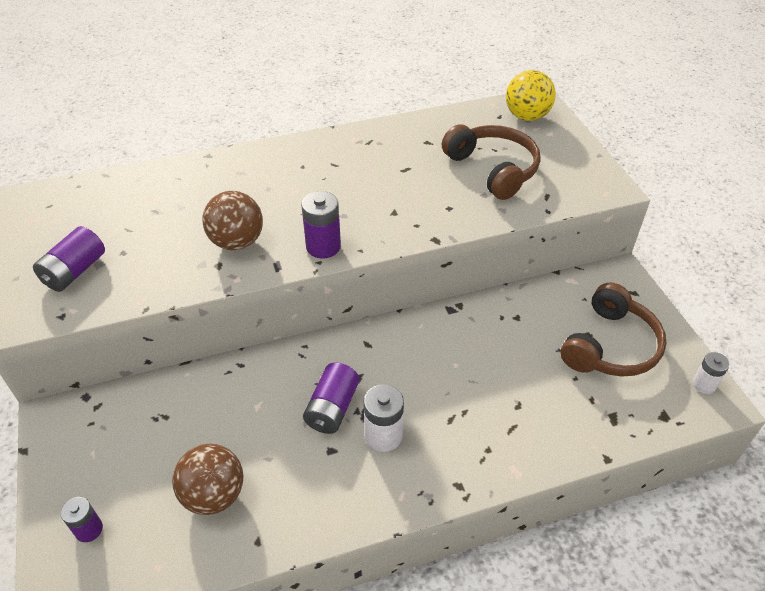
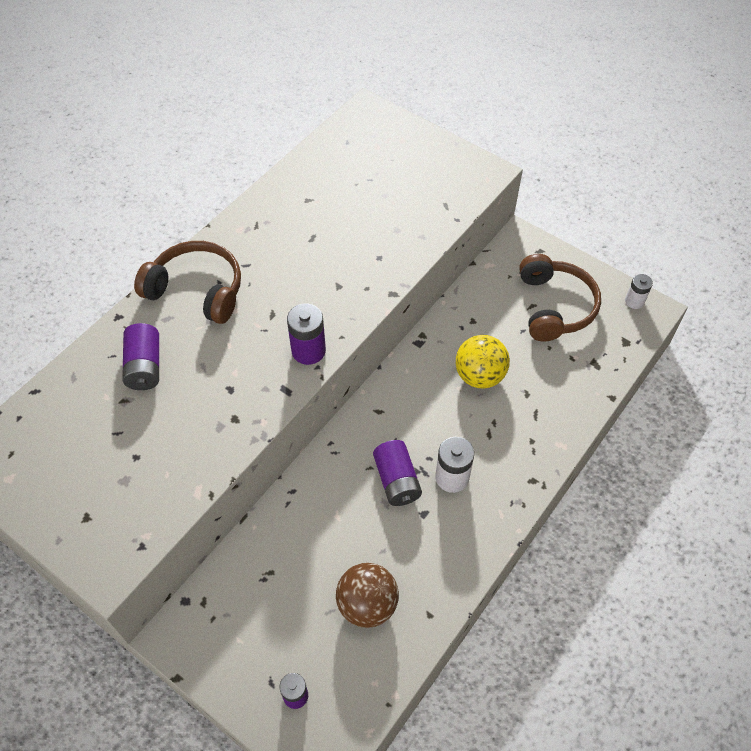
camera: 35 degrees left, 10 degrees up
purple battery [33,226,105,292] -> purple battery moved to [122,323,159,390]
brown ball [203,191,263,250] -> none
brown headphones [442,124,541,200] -> brown headphones moved to [134,241,241,324]
yellow ball [506,70,556,121] -> yellow ball moved to [456,335,510,389]

